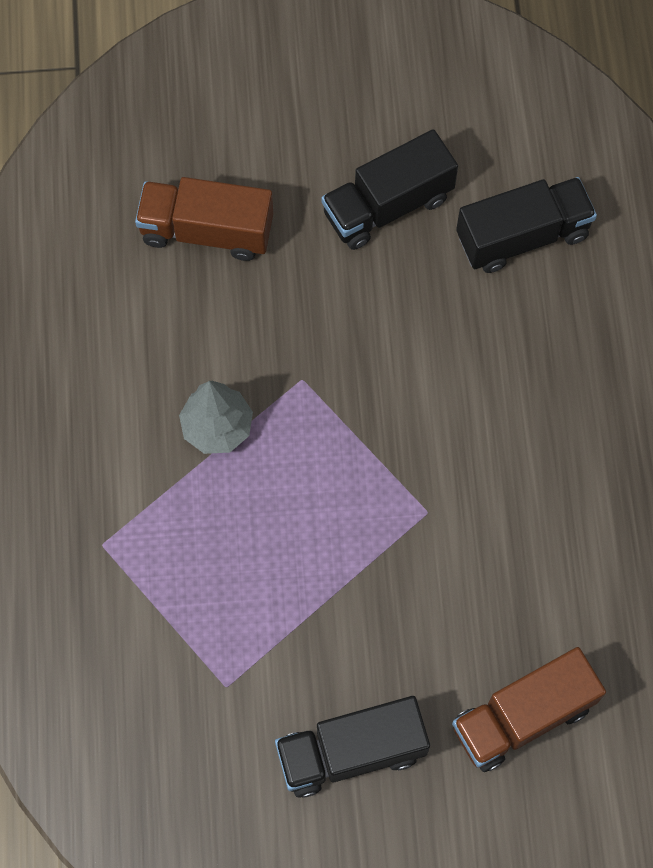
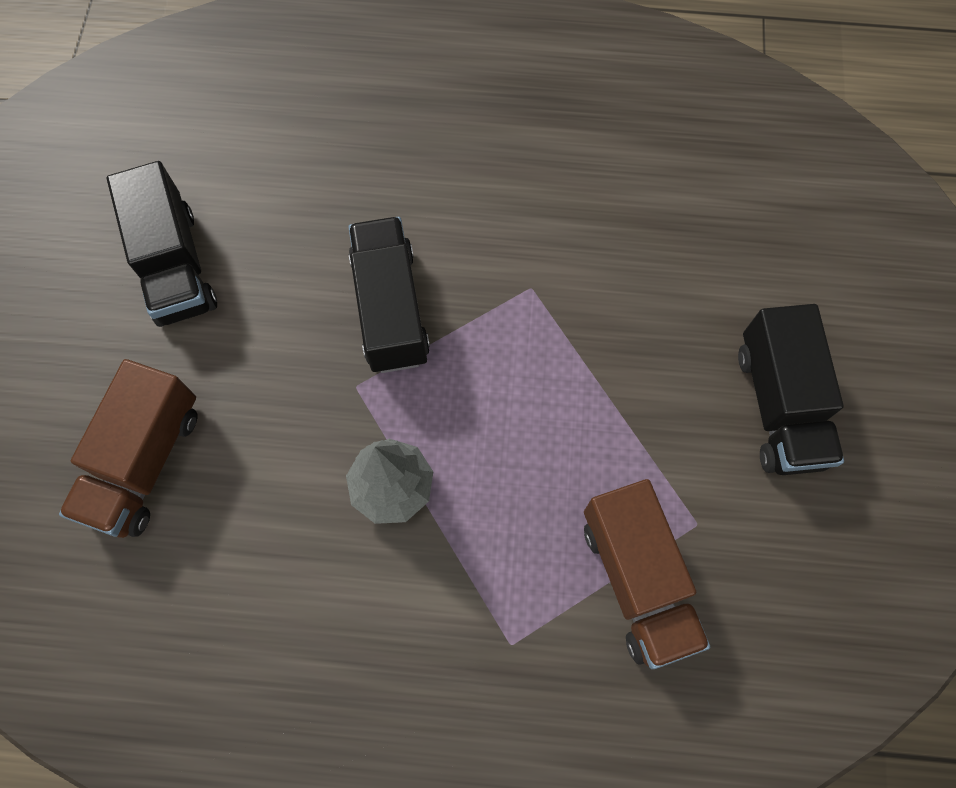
camera: 80 degrees left, 0 degrees up
brown truck [452,647,606,772] -> brown truck moved to [584,479,710,669]
black truck [456,177,597,273] -> black truck moved to [348,217,430,373]

